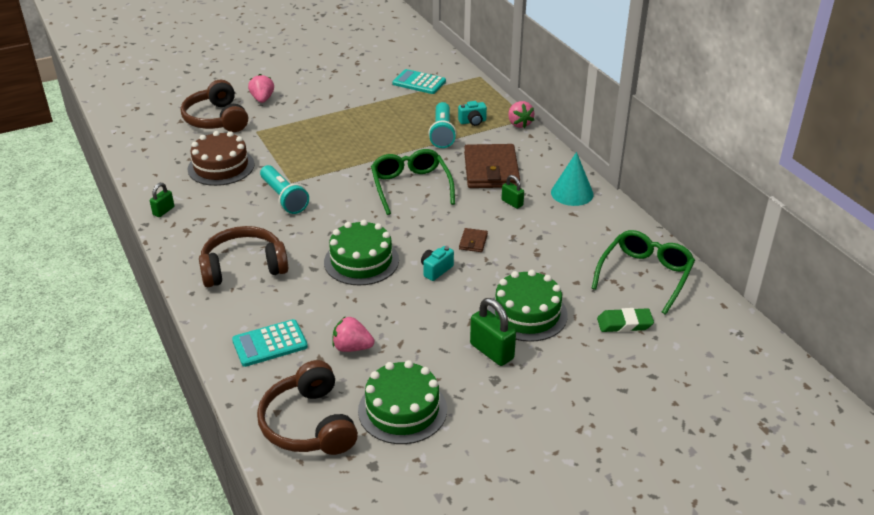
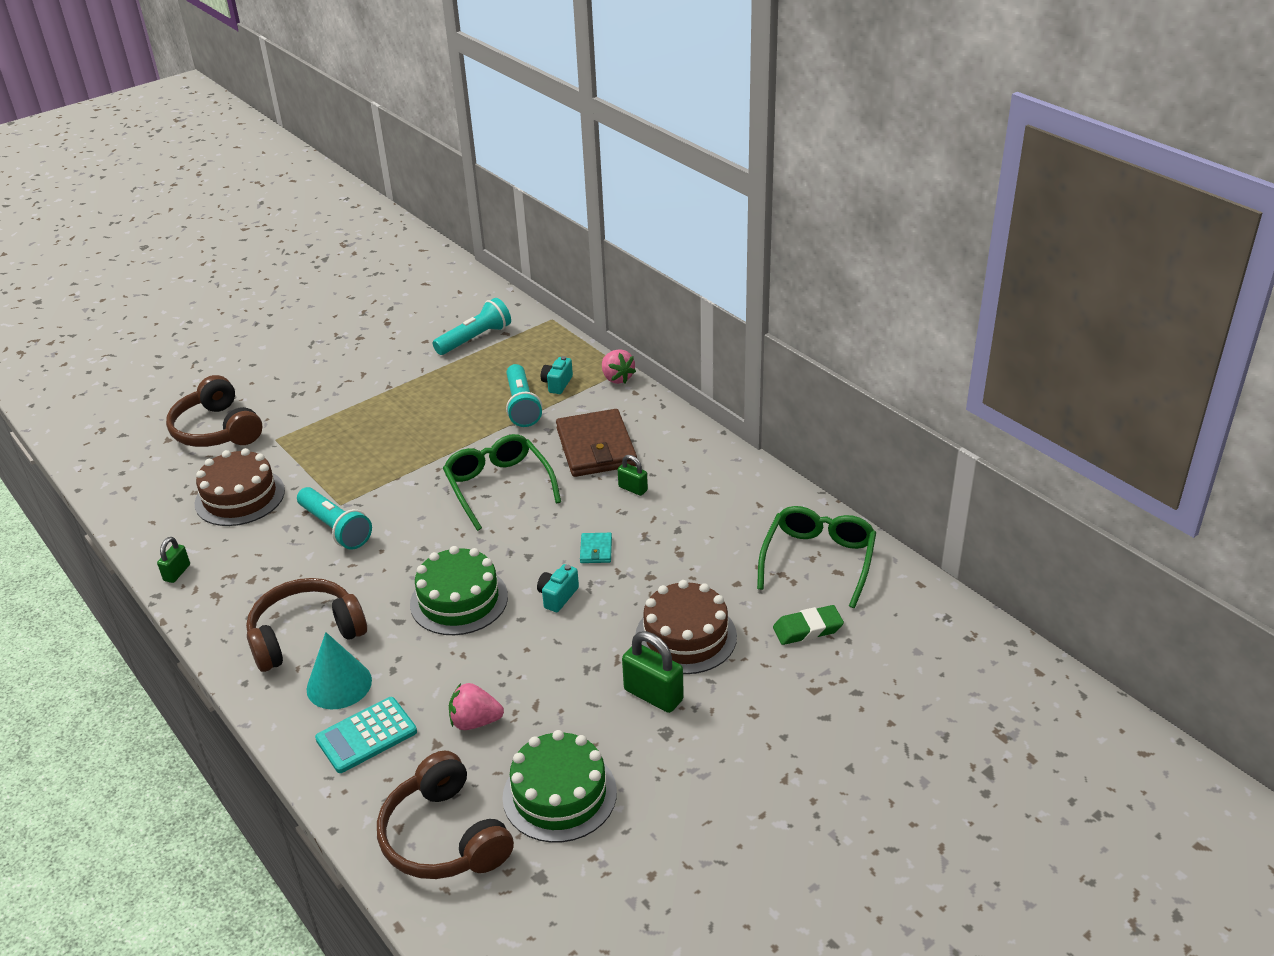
camera: 10 degrees left, 0 degrees up
pink strawberry [248,74,274,103] -> none
turquoise calculator [392,69,446,94] -> turquoise flashlight [433,298,511,355]
turquoise camera [458,101,487,126] -> turquoise camera turned 135 degrees clockwise [541,356,573,394]
brown wallet [459,228,488,252] -> turquoise wallet [580,533,612,563]
green cake [488,270,568,342] -> brown cake [635,580,737,674]
turquoise cone [551,152,594,206] -> turquoise cone moved to [307,632,372,709]

